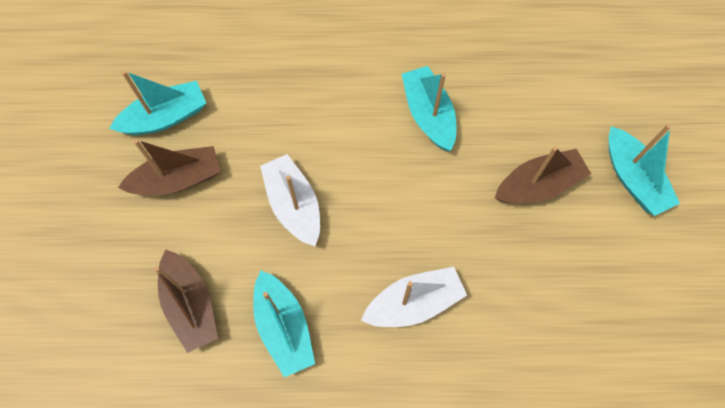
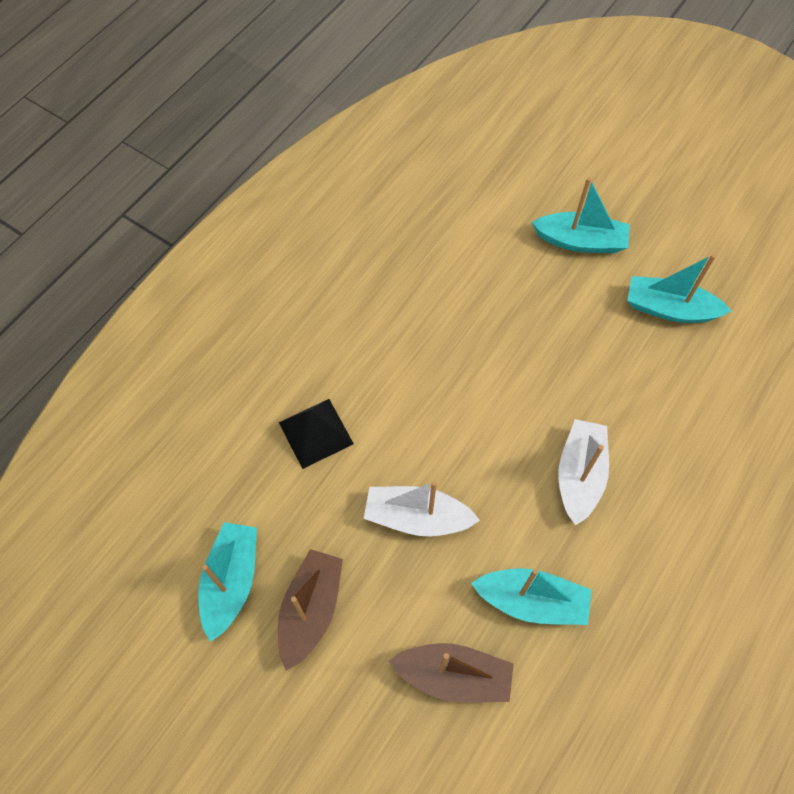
camera: 55 degrees left, 5 degrees down
turquoise boat [402,66,456,151] -> turquoise boat moved to [627,254,731,323]
brown boat [495,146,591,203] -> none
none -> black pyramid [279,399,354,469]

